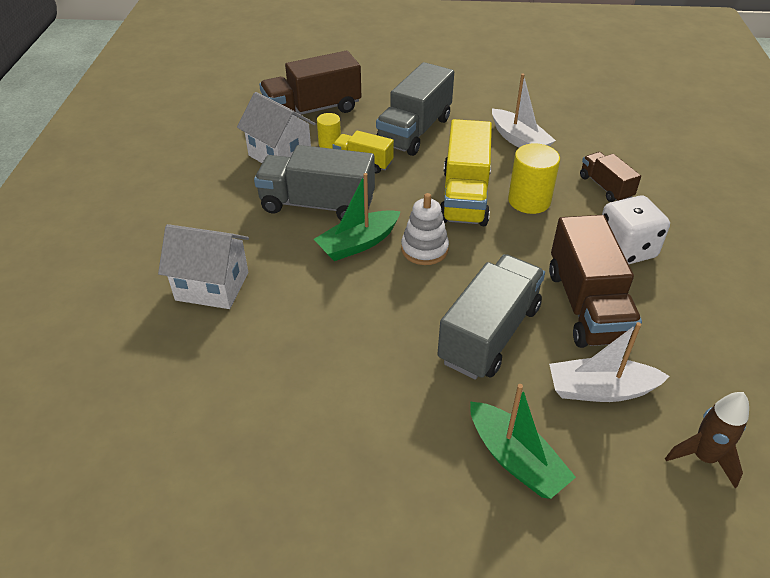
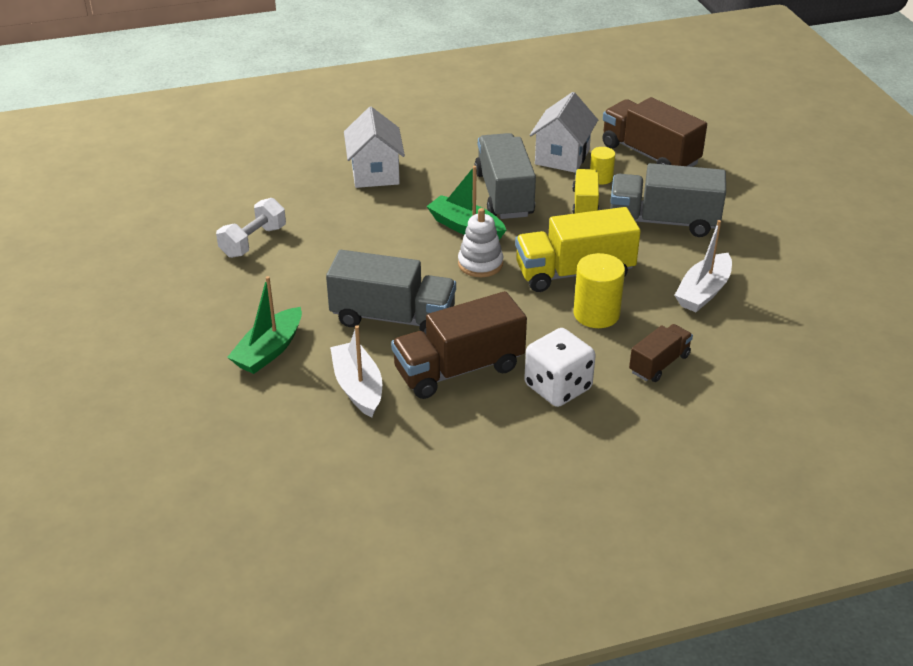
camera: 70 degrees right, 5 degrees down
brown rocket [665,392,749,488] -> none
none -> white dumbbell [216,198,286,258]

